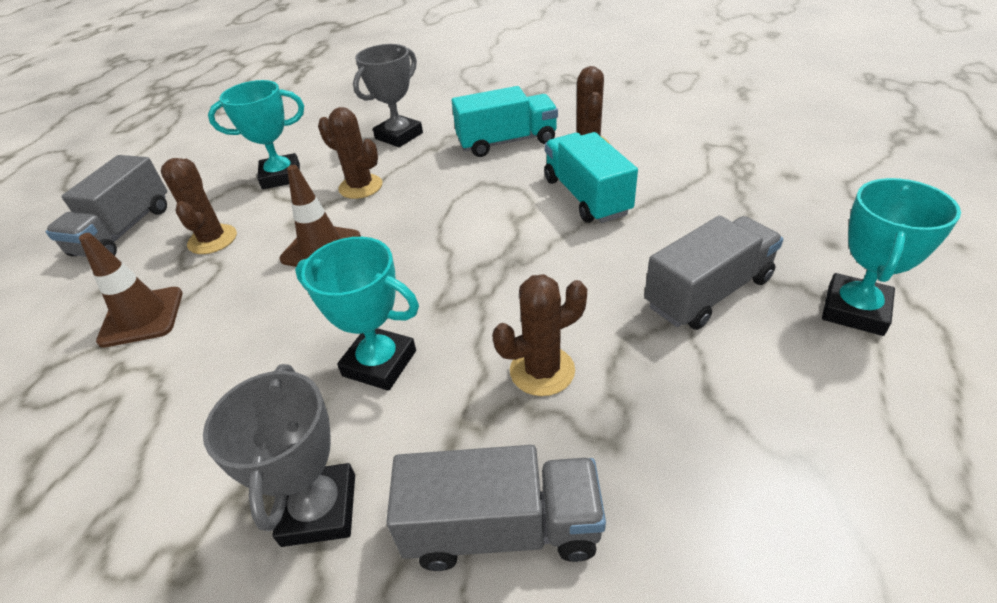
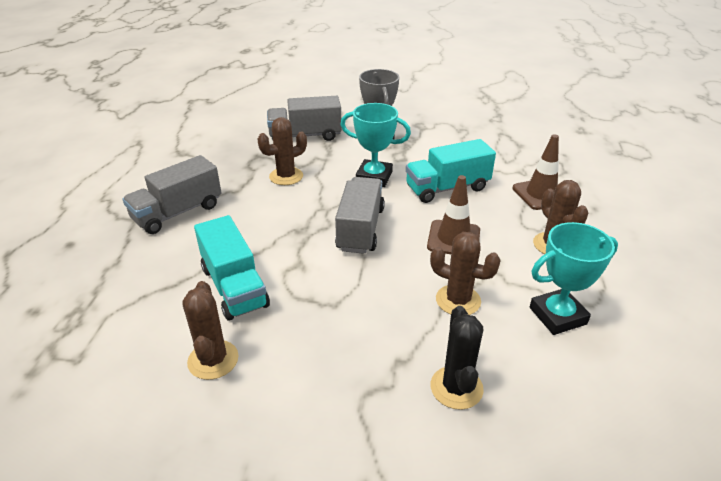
camera: 170 degrees right, 5 degrees down
grey truck [45,155,167,257] -> grey truck moved to [335,177,385,254]
grey trophy [353,44,423,147] -> black cactus [431,306,484,410]
turquoise truck [451,86,558,157] -> turquoise truck moved to [406,139,496,203]
turquoise trophy [822,178,961,336] -> none

